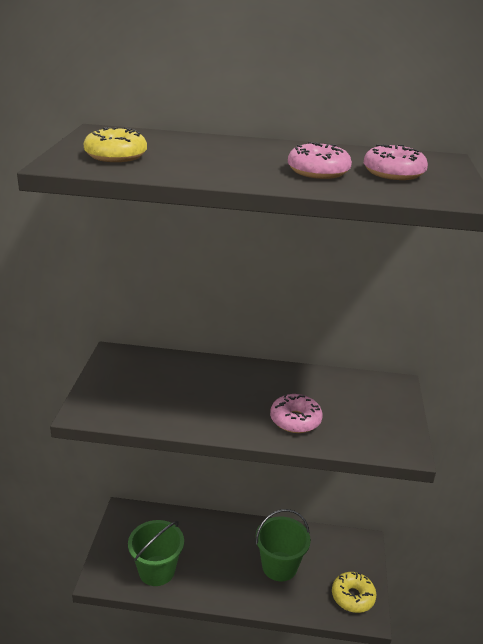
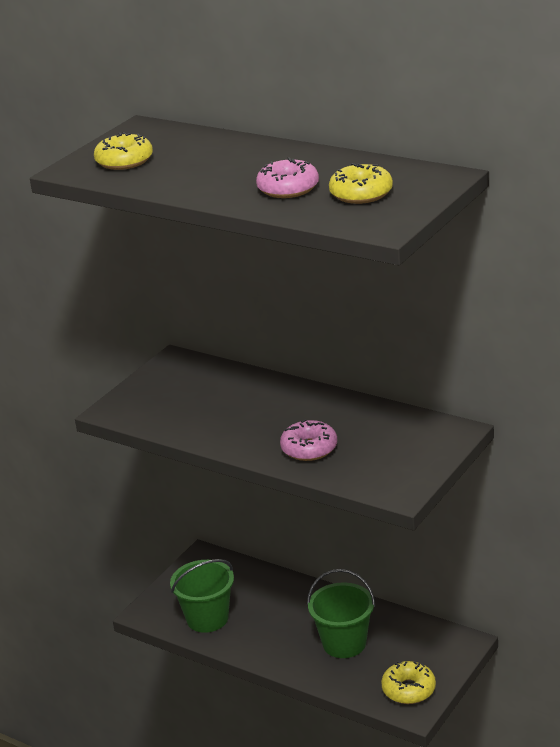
camera: 30 degrees right, 0 degrees up
pink donut [364,144,428,180] -> yellow donut [329,163,393,204]

